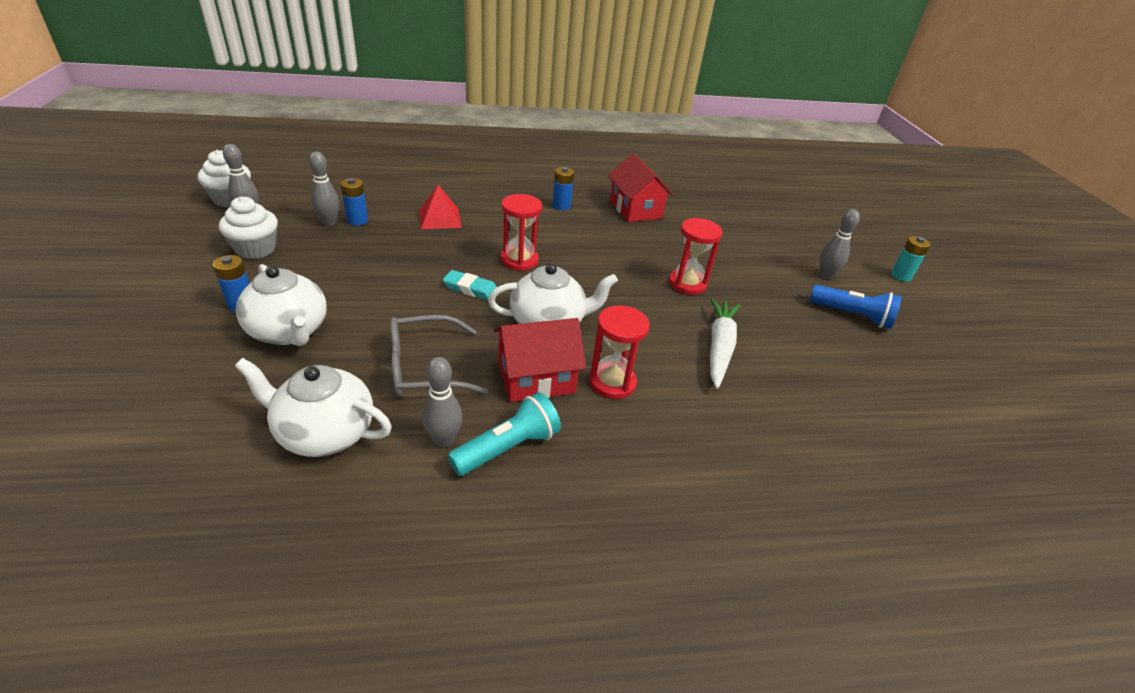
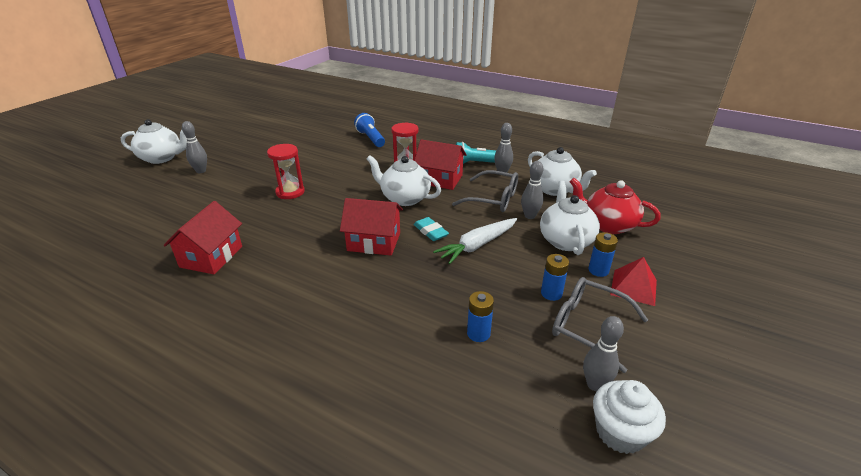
camera: 140 degrees left, 5 degrees down
white cupcake [219,196,278,259] -> grey glasses [552,277,648,373]
grey bowling pin [309,152,340,226] -> grey bowling pin moved to [521,161,543,219]
red pyramid [419,185,462,229] -> red pyramid moved to [610,257,657,306]
red hourglass [500,194,542,271] -> red house [340,198,403,256]
blue battery [552,167,574,210] -> blue battery moved to [541,254,569,301]
white carrot [710,298,740,389] -> white carrot moved to [433,218,517,264]
blue flashlight [809,285,902,329] -> blue flashlight moved to [354,113,385,147]
turquoise battery [891,236,931,282] -> white teapot [121,119,187,164]
none -> red teapot [570,178,661,234]

